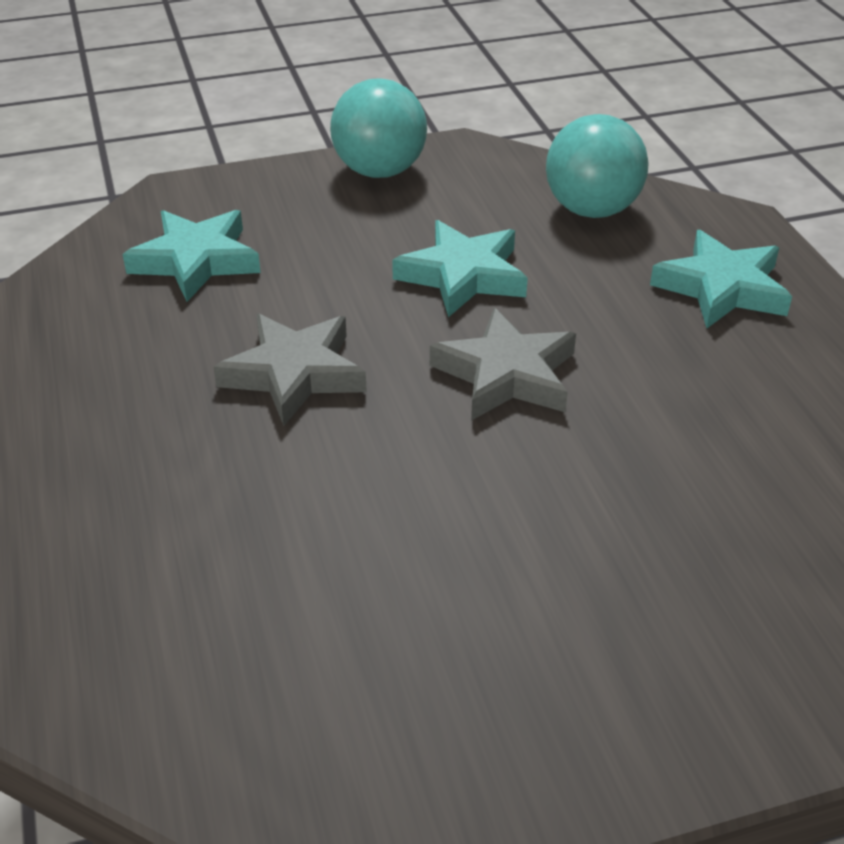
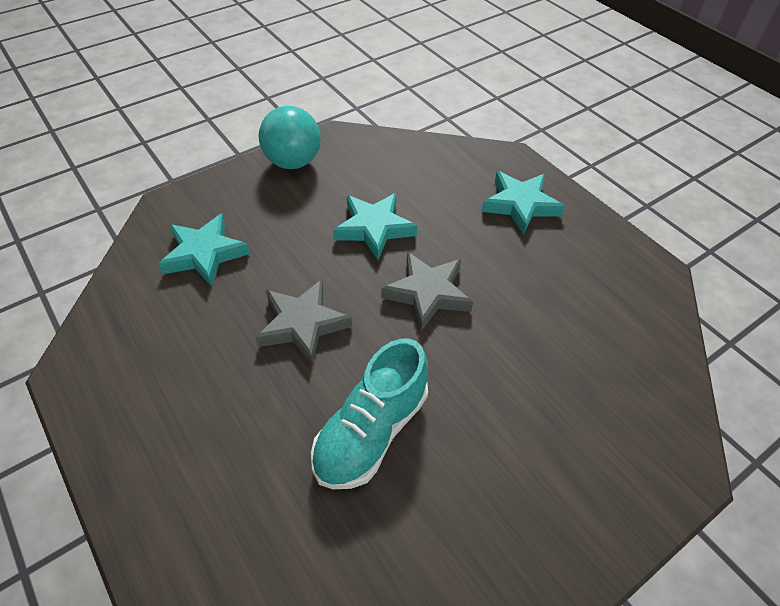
camera: 20 degrees left, 10 degrees up
turquoise ball [546,114,649,218] -> none
none -> turquoise shoe [311,338,428,489]

